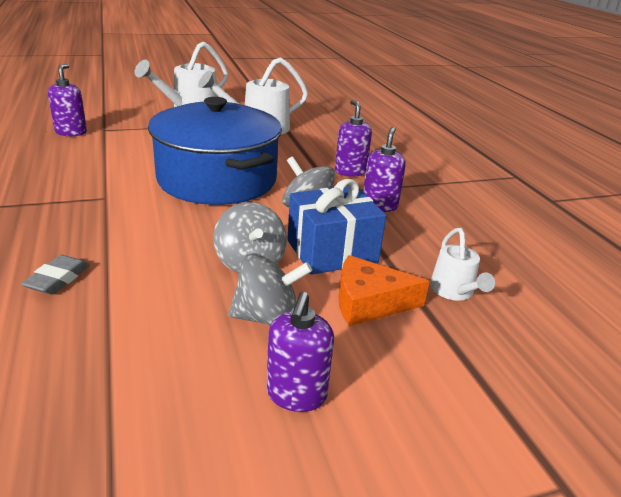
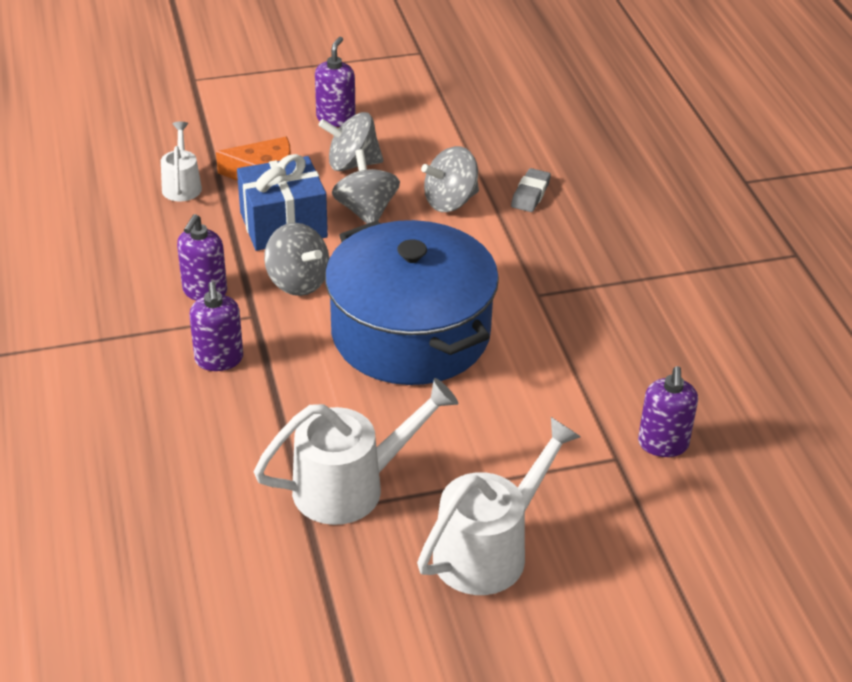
camera: 175 degrees left, 10 degrees up
none -> grey spinning top [421,146,479,212]

